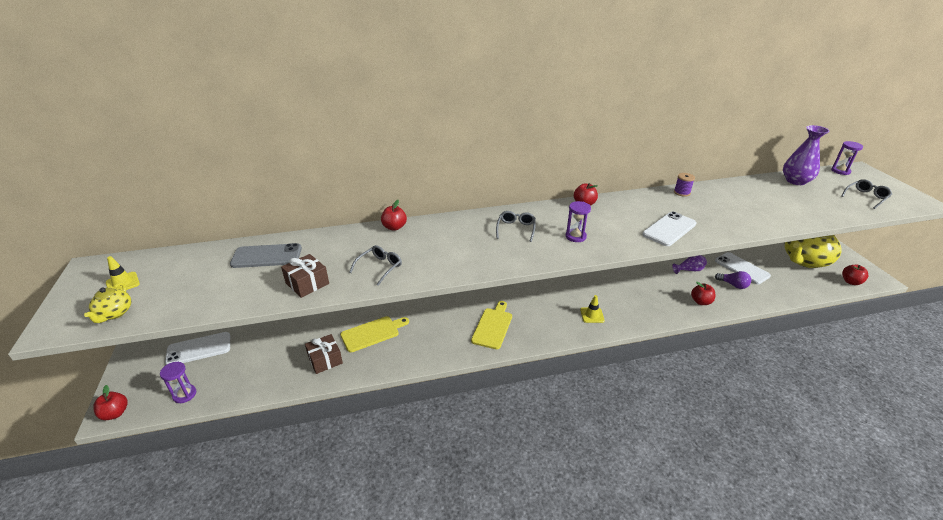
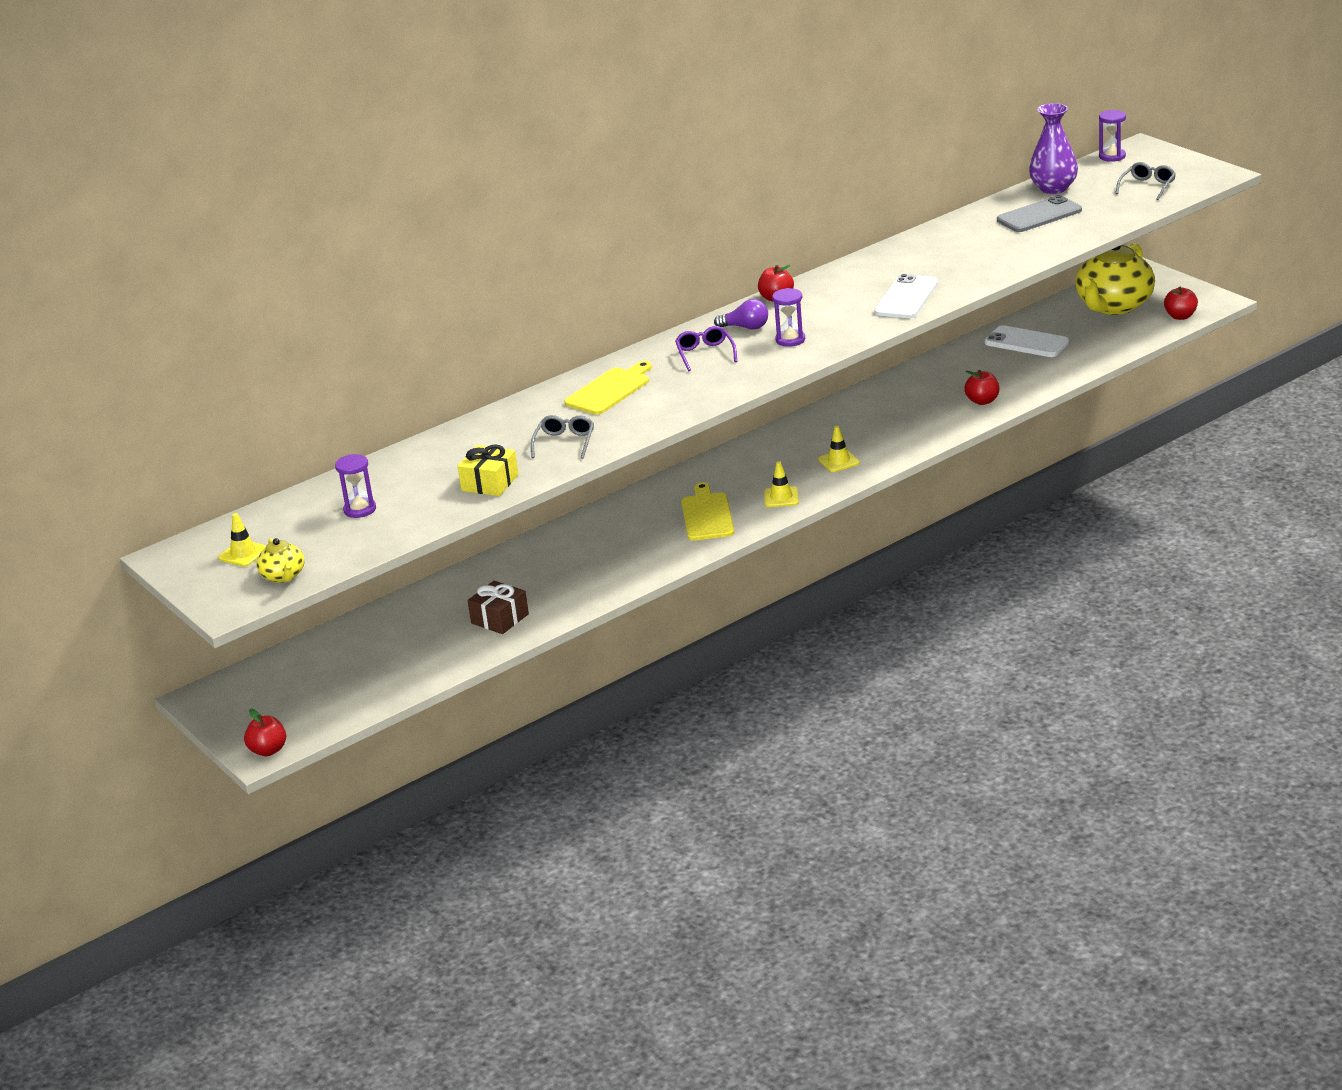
camera: 20 degrees left, 5 degrees down
purple hourglass [160,362,196,403] -> purple hourglass moved to [335,454,376,518]
white phone [165,332,230,365] -> none
grey phone [230,243,302,268] -> grey phone moved to [997,195,1082,232]
brown gift [281,254,329,298] -> yellow gift [457,444,519,496]
yellow cutting board [340,316,409,352] -> yellow cutting board moved to [564,361,652,415]
red apple [381,200,407,231] -> none
grey glasses [496,211,536,242] -> purple glasses [675,326,737,371]
purple vase [672,255,707,274] -> none
purple spool [674,173,695,197] -> none
purple light bulb [715,271,751,289] -> purple light bulb moved to [714,299,768,330]
none -> yellow traffic cone [764,461,799,507]

